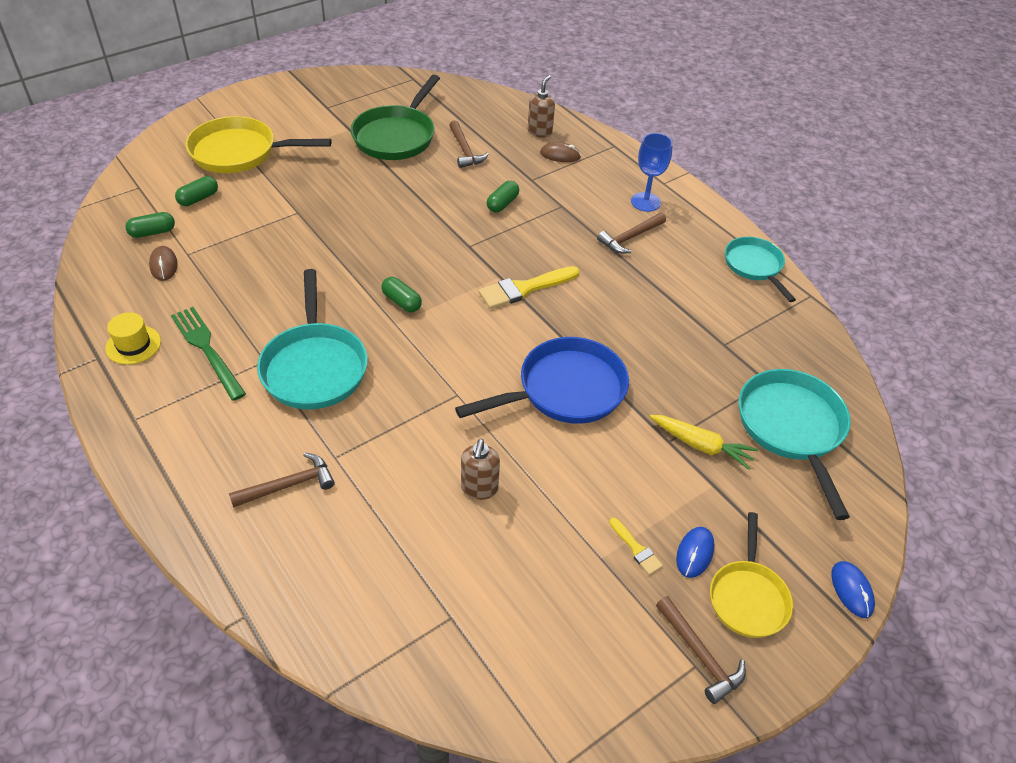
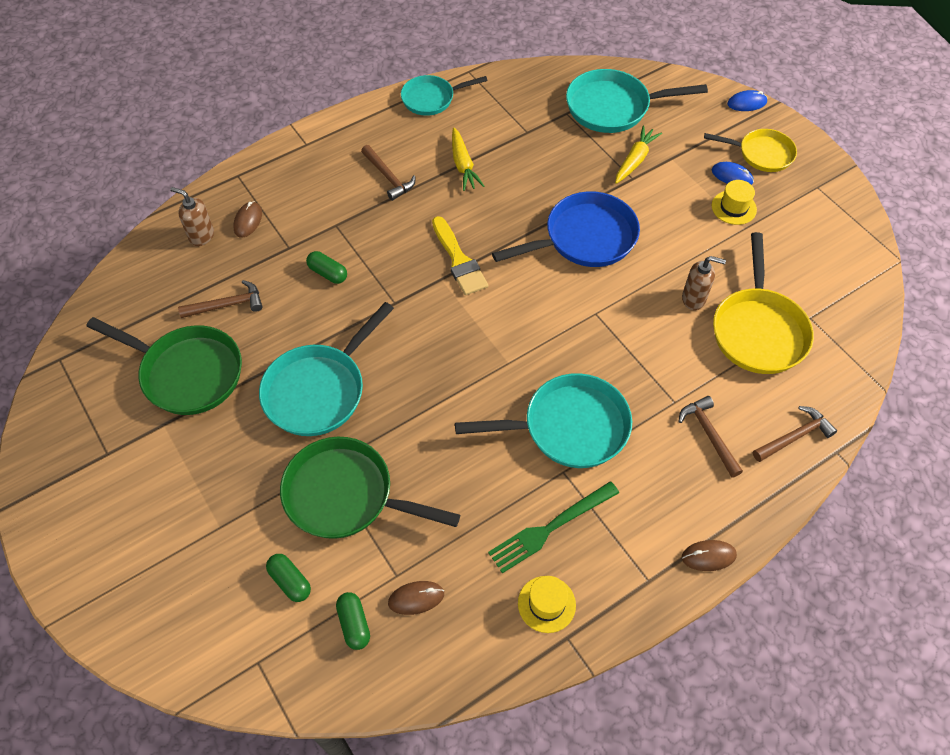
camera: 85 degrees left, 10 degrees up
yellow pan [186,116,332,173] -> yellow pan moved to [713,232,814,374]
green capsule [381,277,422,312] -> none
blue pan [455,337,629,424] -> blue pan turned 90 degrees clockwise [492,191,640,267]
yellow brush [609,517,663,575] -> yellow hat [712,180,757,225]
blue goblet [631,133,673,212] -> none
brown hammer [656,596,746,704] -> brown hammer moved to [753,406,837,462]
none -> turquoise pan [259,302,394,436]
none -> green pan [280,437,460,539]
none -> yellow carrot [452,128,484,191]
none -> brown mouse [682,540,737,571]

